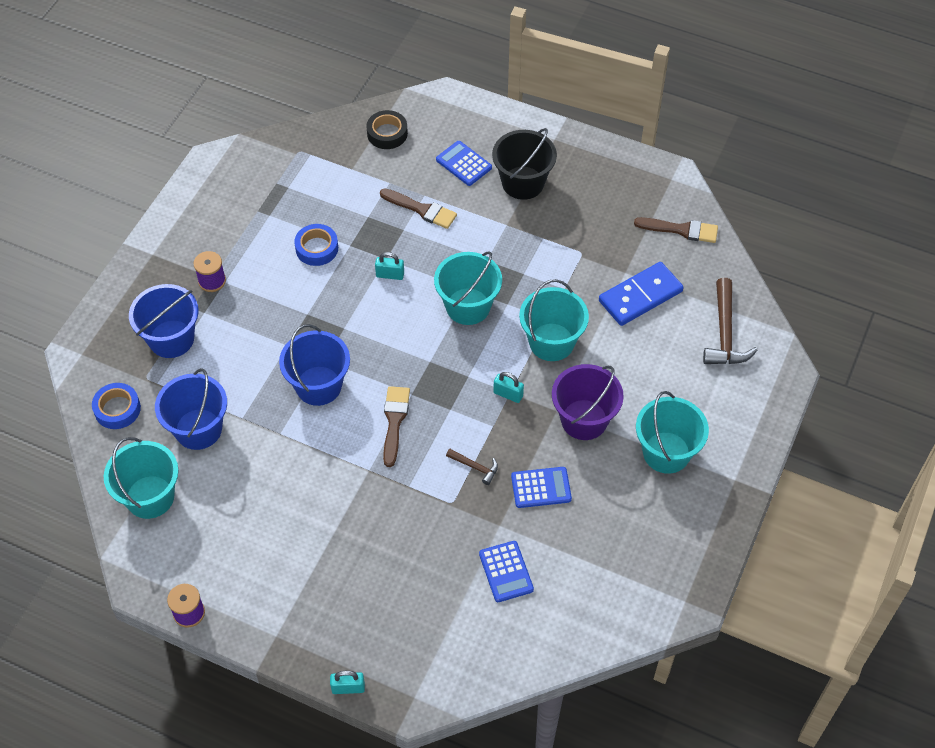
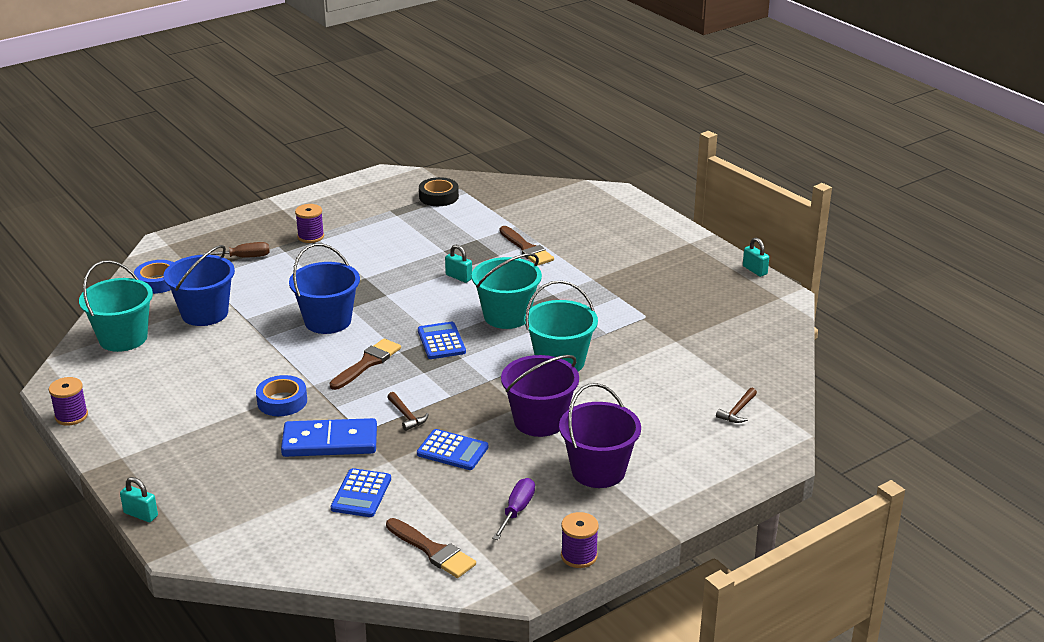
camera: 30 degrees right, 25 degrees down
blue bucket [129,284,199,358] -> brown screwdriver [196,242,270,258]
blue tape [294,224,338,266] -> blue tape moved to [256,375,307,416]
black tape [366,110,408,149] -> black tape moved to [419,177,459,206]
blue calculator [436,141,492,186] -> blue calculator moved to [418,322,466,359]
black bucket [492,128,557,200] -> none
turquoise padlock [493,372,524,403] -> turquoise padlock moved to [743,238,769,277]
blue domino [599,262,684,326] -> blue domino moved to [281,418,377,457]
brown brush [634,217,718,243] -> brown brush moved to [386,518,476,578]
turquoise bucket [636,391,709,474] -> purple bucket [559,383,641,488]
brown hammer [703,278,758,364] -> brown hammer [716,388,757,423], size x0.51
none -> purple screwdriver [492,478,535,540]
none -> purple spool [561,512,599,568]

